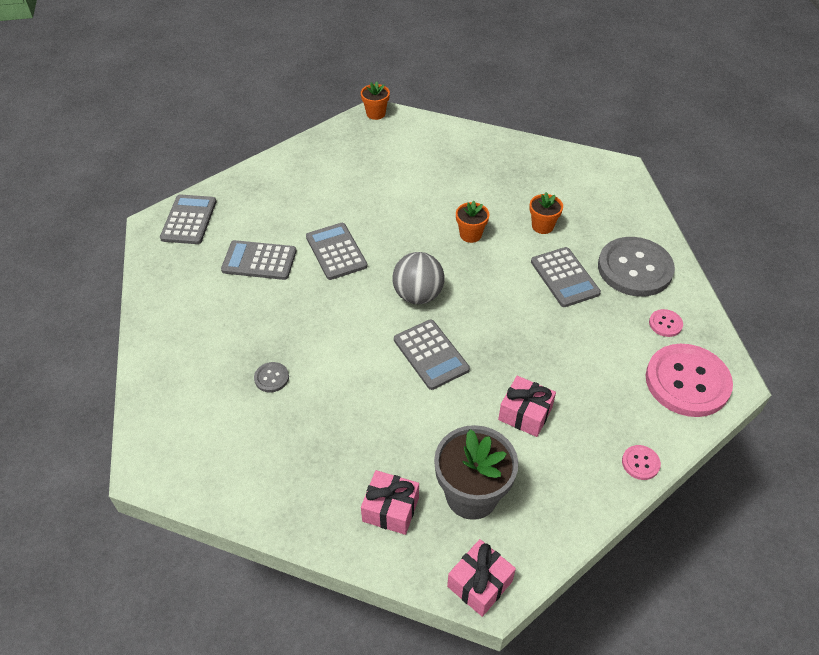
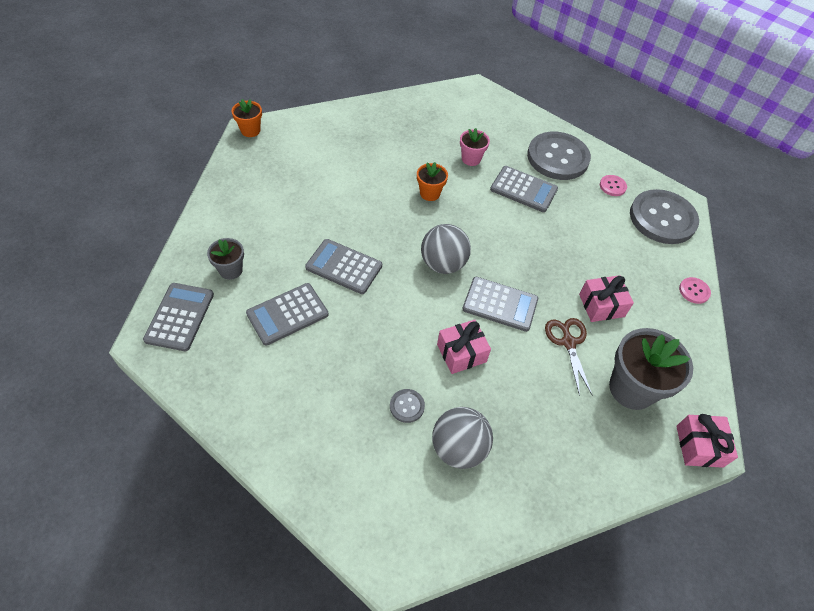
camera: 45 degrees left, 5 degrees up
grey calculator [160,195,216,244] -> grey calculator turned 45 degrees clockwise [143,283,214,351]
pink gift [361,470,419,535] -> pink gift moved to [437,320,491,374]
orange flower pot [529,192,563,234] -> pink flower pot [460,128,490,166]
pink button [646,344,733,417] -> grey button [630,189,699,244]
none -> grey flower pot [207,238,244,280]
none -> grey ball [432,407,493,469]
none -> brown scissors [545,318,592,396]

